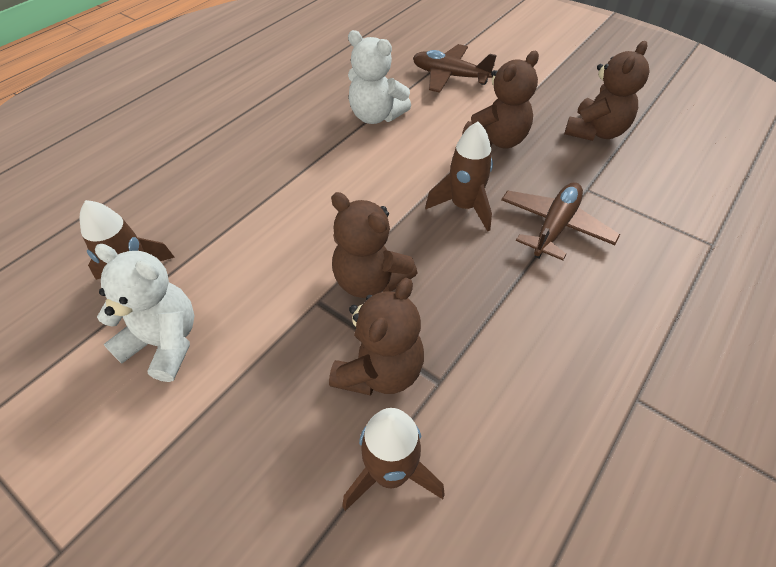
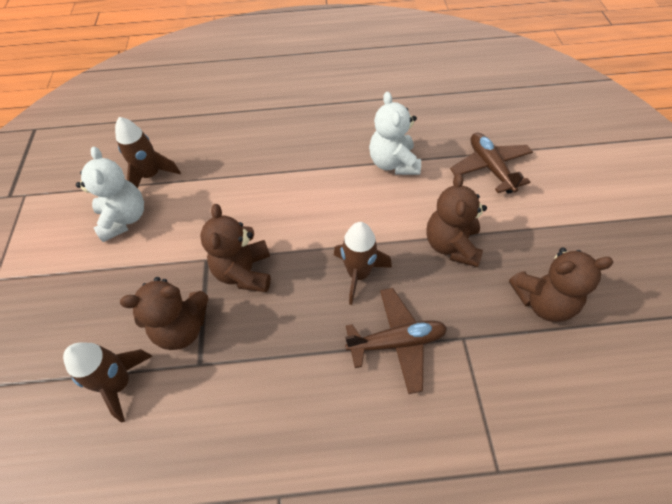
camera: 50 degrees right, 5 degrees up
brown teddy bear [462,51,539,148] -> brown teddy bear turned 90 degrees clockwise [426,173,487,267]

